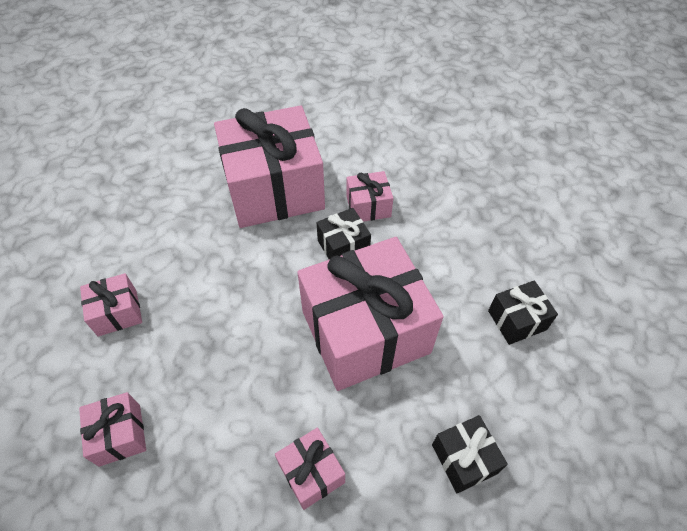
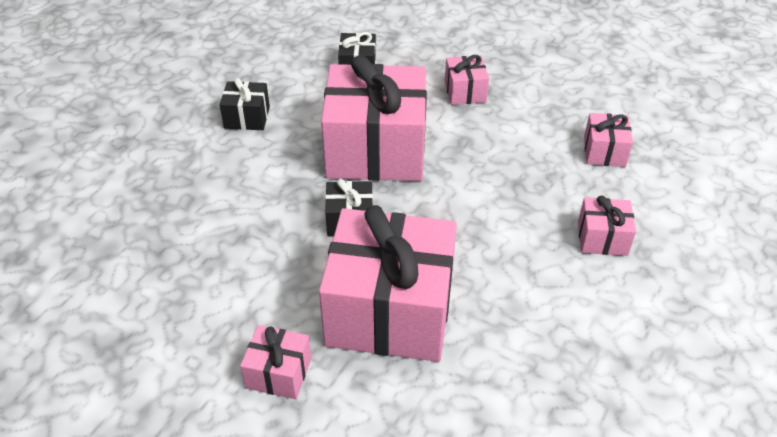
camera: 155 degrees left, 10 degrees down
pink gift [346,171,393,222] -> pink gift moved to [240,325,311,399]

